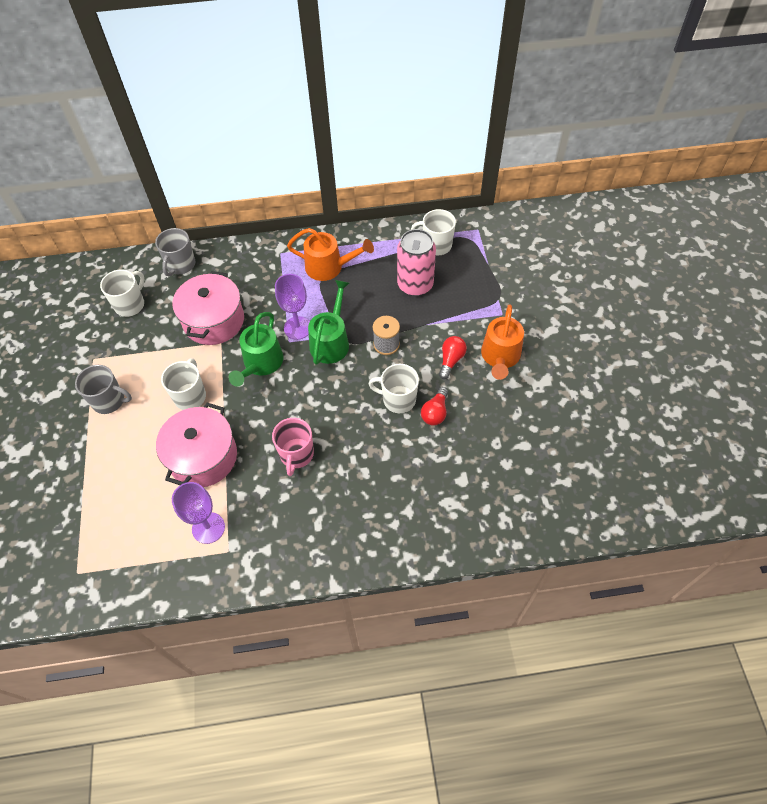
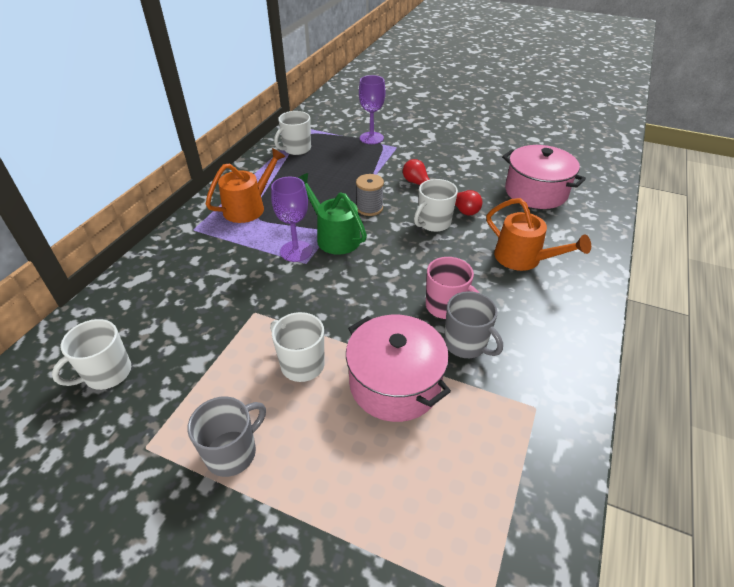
camera: 60 degrees left, 15 degrees down
white mug [100,269,145,317] -> white mug turned 105 degrees counterclockwise [52,319,131,390]
grey mug [155,228,195,277] -> grey mug moved to [444,291,503,358]
pink pot [172,271,244,345] -> pink pot moved to [502,145,586,209]
purple goblet [172,482,225,544] -> purple goblet moved to [359,75,385,144]
green watering can [229,312,283,387] -> none
pink can [397,229,436,296] -> none
orange watering can [481,304,524,380] -> orange watering can moved to [487,198,591,271]

